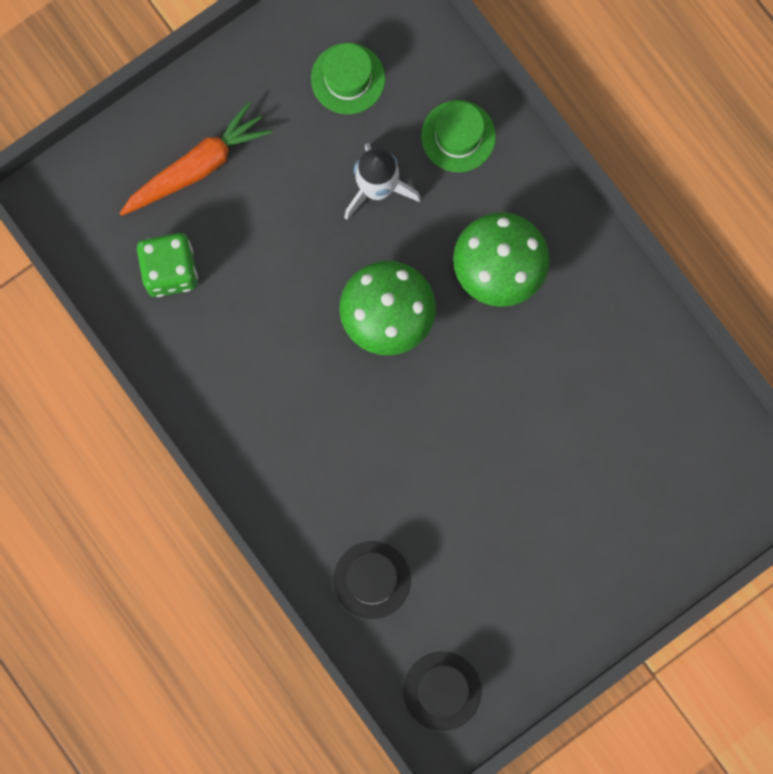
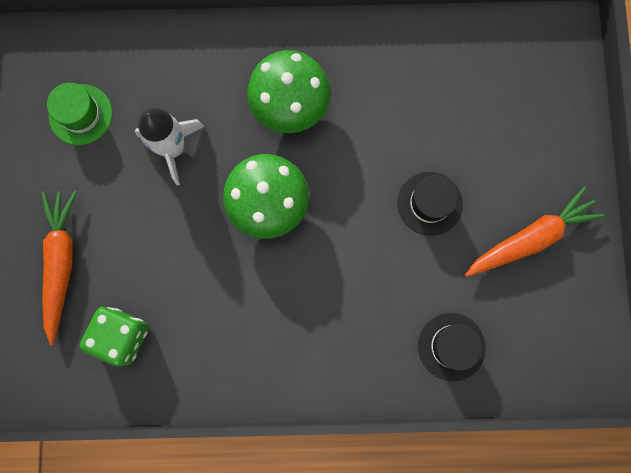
camera: 55 degrees left, 0 degrees up
black hat [403,652,481,731] -> black hat moved to [397,172,463,236]
green hat [421,100,496,172] -> none
none -> orange carrot [464,187,604,277]

